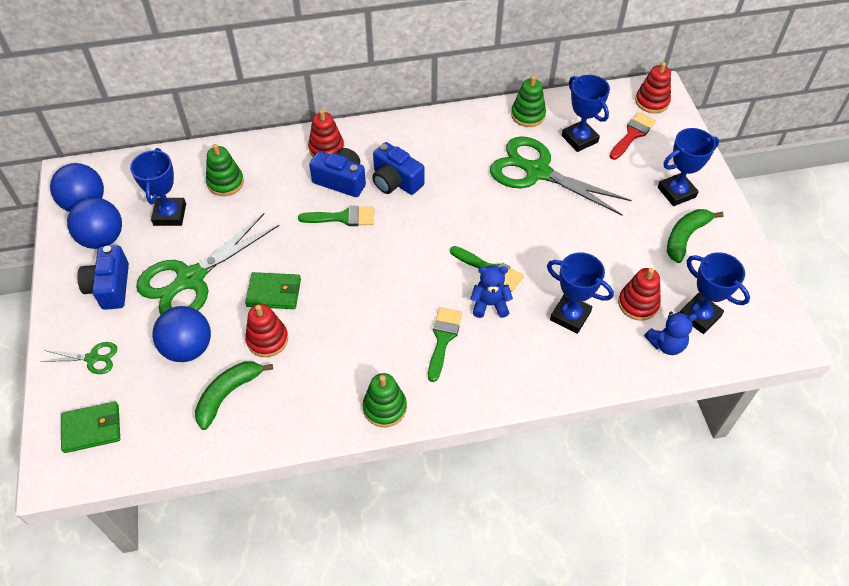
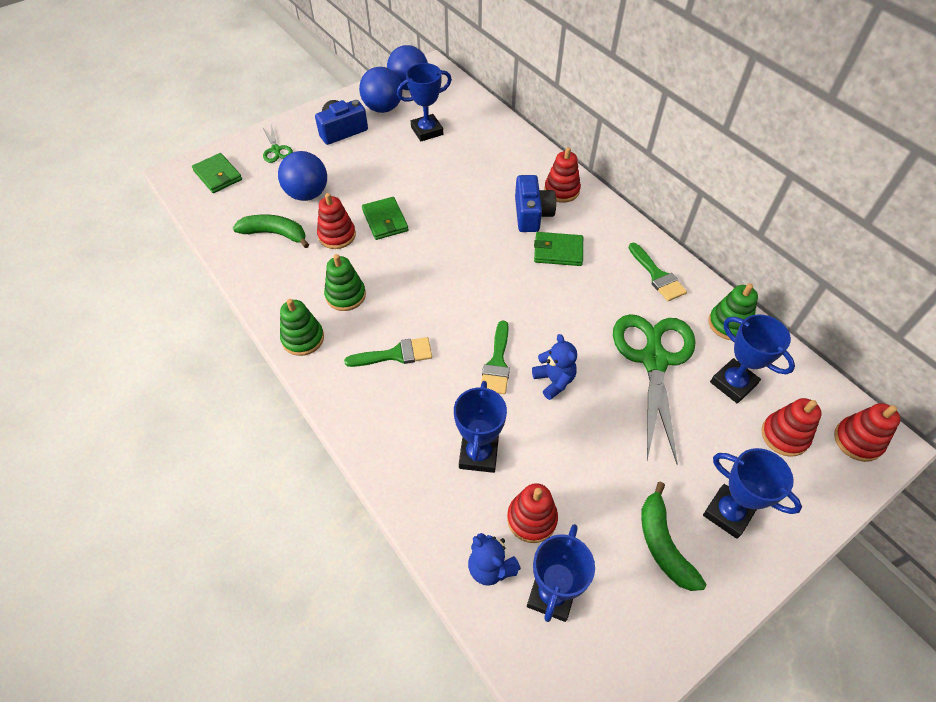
camera: 65 degrees right, 0 degrees up
green scissors [136,213,280,315] -> none
green stacking toy [206,144,244,196] -> green stacking toy moved to [324,254,366,311]
green brush [298,206,374,226] -> green brush moved to [629,243,687,301]
blue camera [372,142,424,195] -> green wallet [534,232,583,266]
blue teddy bear [470,265,513,318] -> blue teddy bear moved to [532,334,577,400]
blue trophy [562,75,610,152] -> blue trophy turned 75 degrees counterclockwise [710,314,795,403]
red brush [609,112,656,160] -> red stacking toy [761,398,822,457]
green banana [667,209,724,263] -> green banana turned 120 degrees counterclockwise [641,482,706,591]

